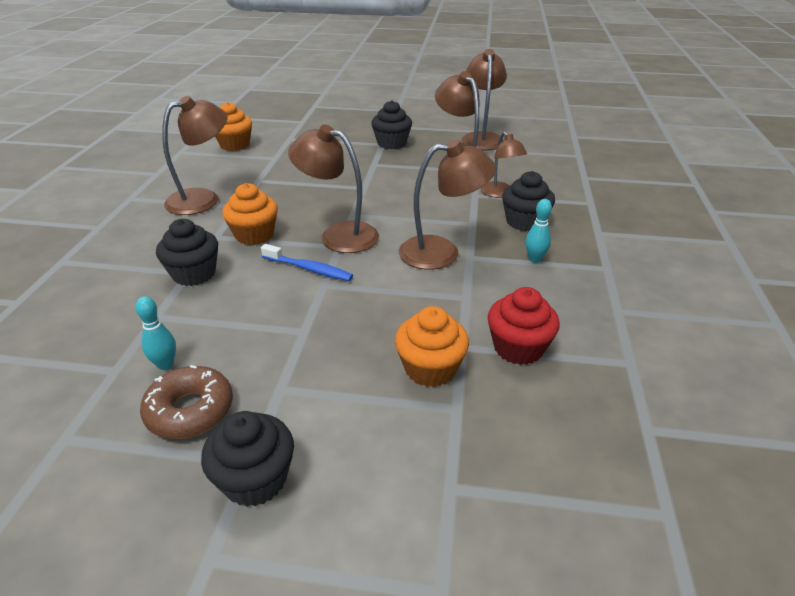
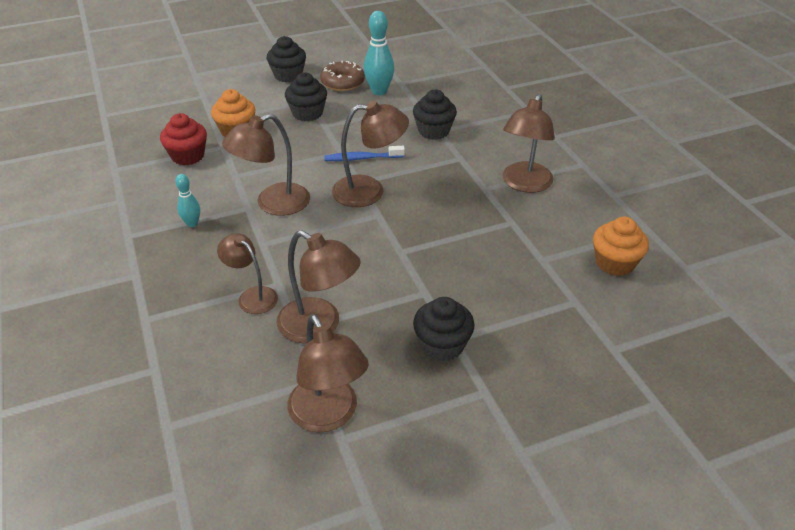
camera: 150 degrees right, 5 degrees up
turquoise bowling pin [135,296,176,370] -> turquoise bowling pin [364,11,394,95], size x1.75
orange cupcake [222,183,278,245] -> none
black cupcake [502,171,555,231] -> black cupcake moved to [285,72,327,121]

